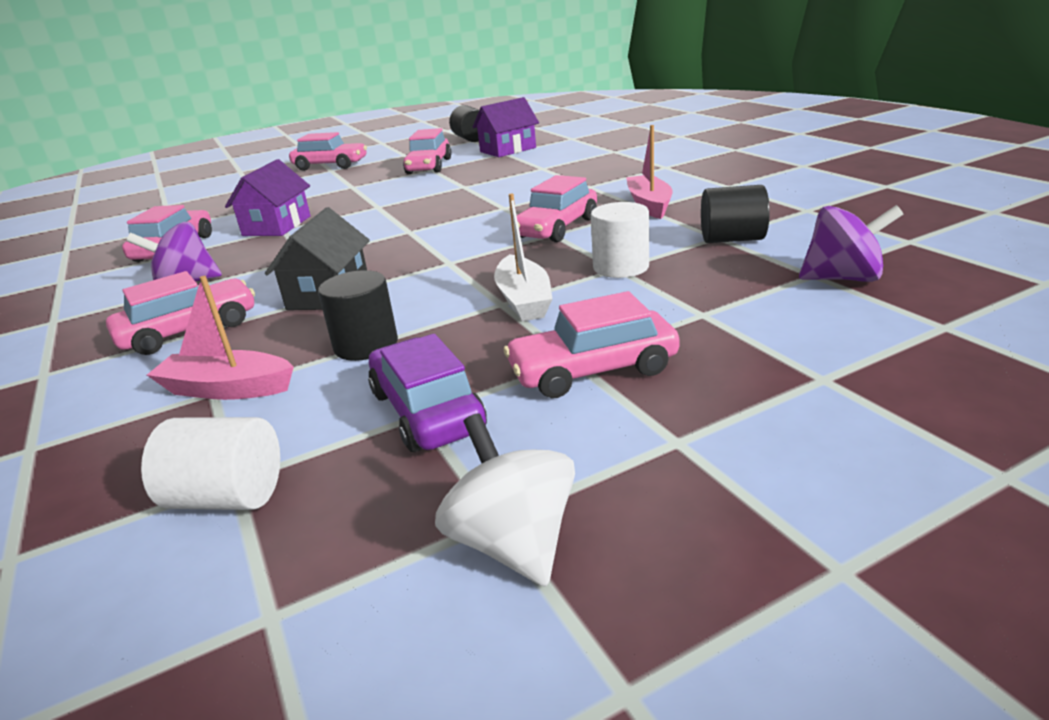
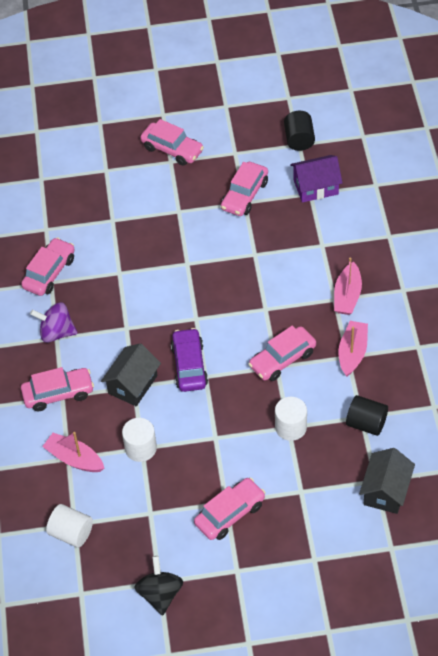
camera: 20 degrees right, 25 degrees up
purple house [225,159,311,236] -> none
black cylinder [318,270,398,361] -> white cylinder [122,418,157,462]
purple car [368,334,487,452] -> purple car moved to [171,328,208,392]
white spinning top [435,413,575,587] -> black spinning top [134,556,183,616]
white boat [494,194,552,321] -> none
pink car [503,291,680,398] -> pink car turned 135 degrees clockwise [194,478,266,540]
purple spinning top [799,205,903,282] -> black house [359,448,415,514]
none -> pink boat [334,257,362,315]

